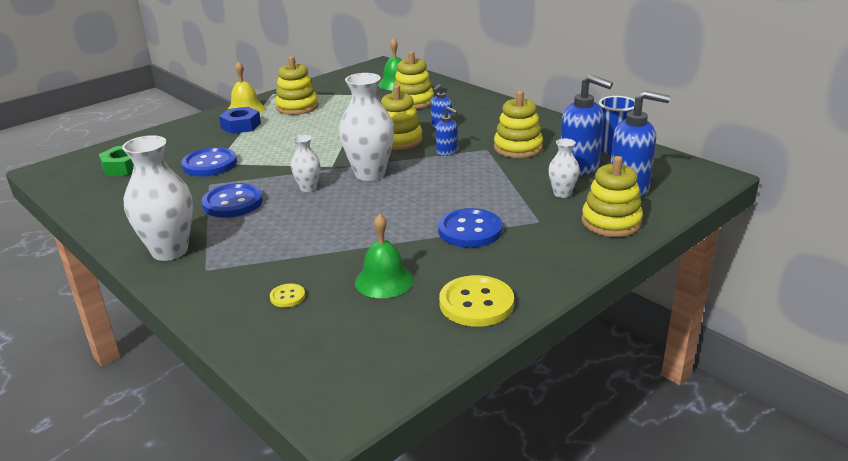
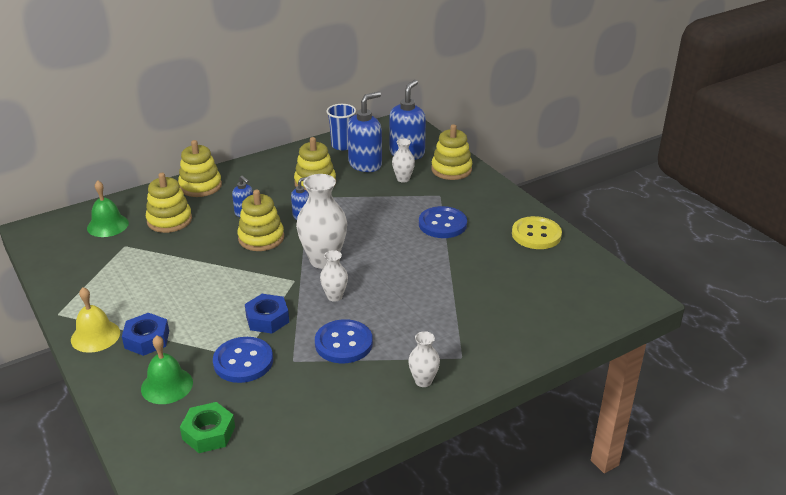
camera: 80 degrees left, 5 degrees up
white vase [122,135,193,261] -> white vase [408,331,440,387], size x0.53
yellow button [270,284,305,307] -> none
yellow stacking toy [275,56,319,115] -> yellow stacking toy moved to [178,140,222,197]
green bell [355,214,414,298] -> green bell moved to [141,335,193,404]
none -> blue nut [245,294,289,333]

